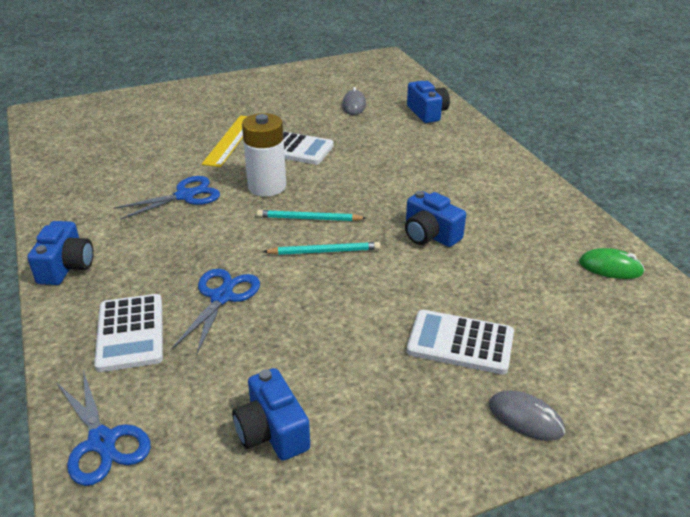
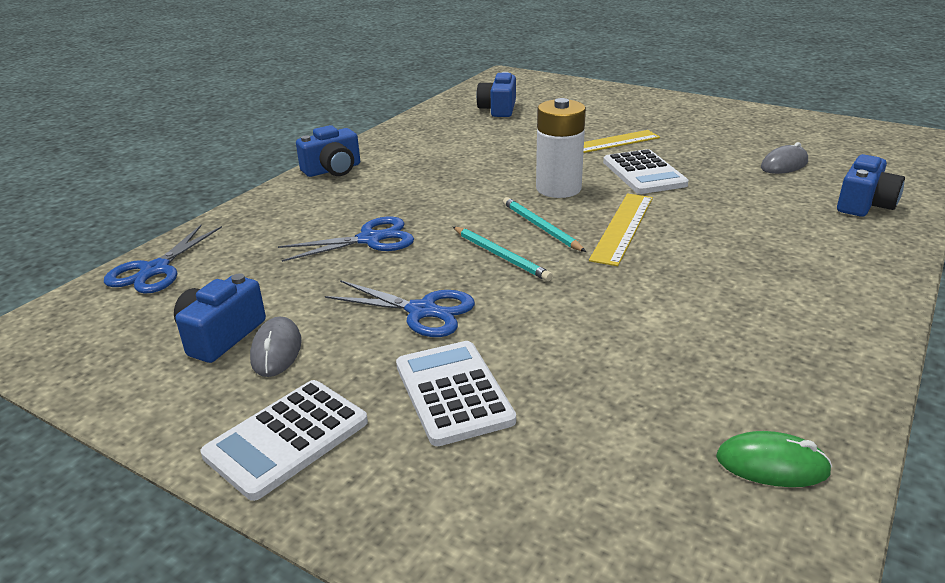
camera: 55 degrees right, 5 degrees down
white calculator [94,294,163,372] -> white calculator moved to [200,380,368,501]
blue scissors [114,176,220,220] -> blue scissors moved to [325,280,475,337]
blue camera [405,191,466,247] -> blue camera moved to [476,72,516,117]
grey mouse [489,391,565,441] -> grey mouse moved to [250,317,302,377]
green mouse [579,248,645,279] -> green mouse turned 60 degrees counterclockwise [716,431,832,487]
none -> yellow ruler [589,193,653,266]

